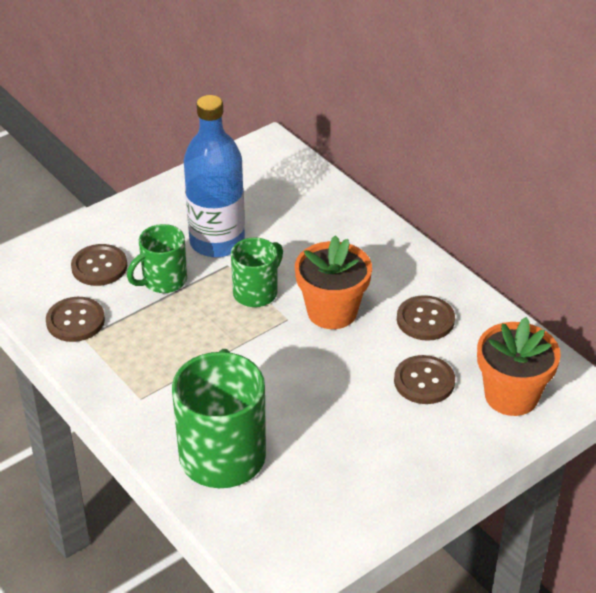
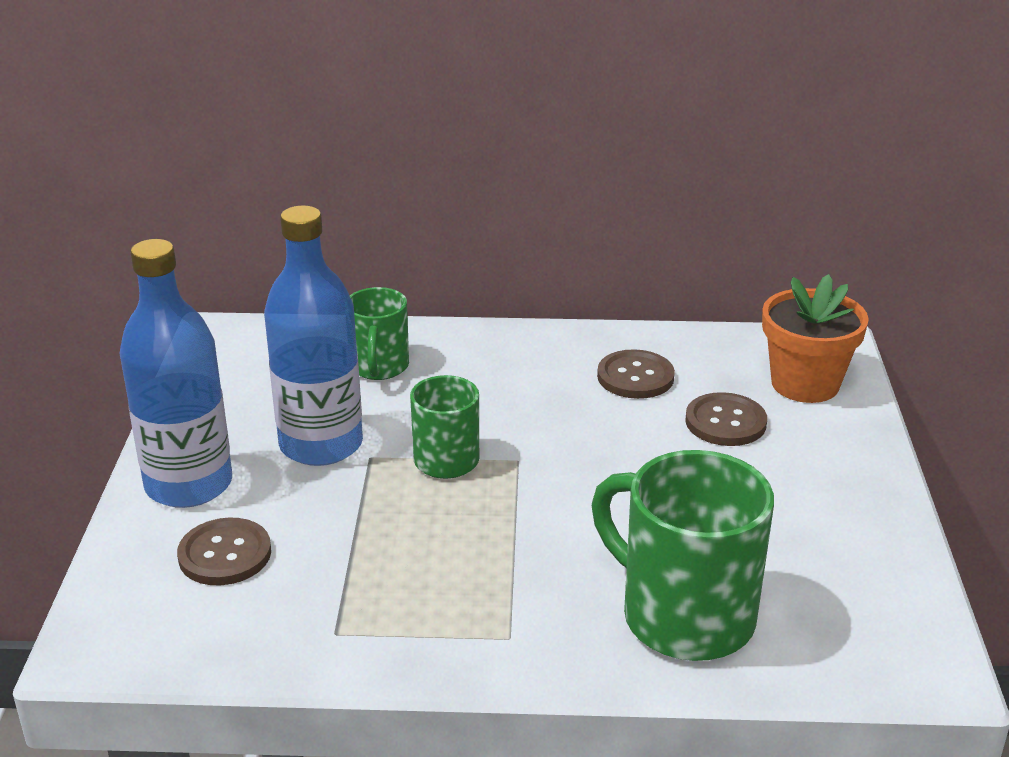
camera: 50 degrees left, 10 degrees down
brown button [46,297,105,342] -> none
green mug [127,224,187,293] -> green mug moved to [350,287,409,380]
orange flower pot [295,235,372,329] -> none
none -> blue bottle [120,239,232,508]

